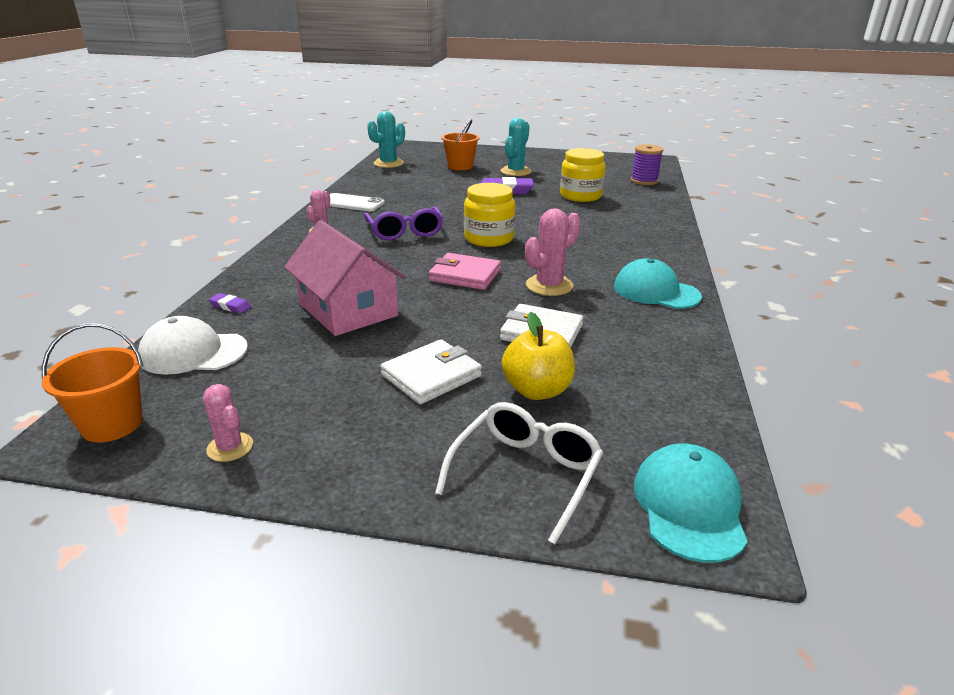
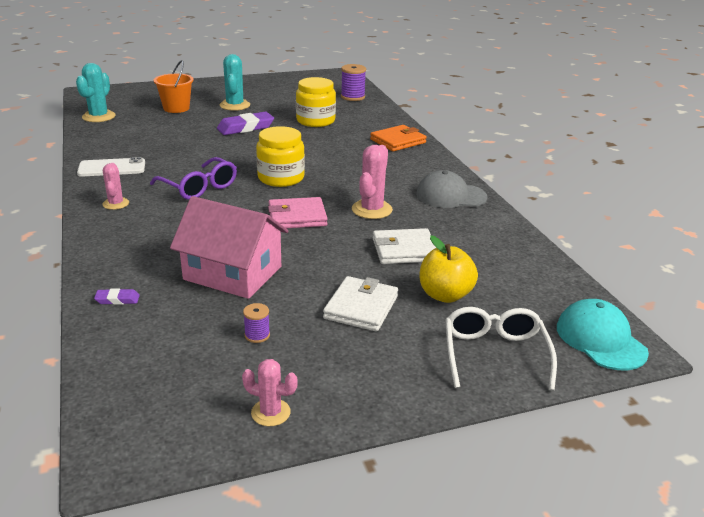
camera: 30 degrees left, 0 degrees up
orange bucket [42,323,143,442] -> none
white cap [138,316,248,375] -> none
turquoise cap [614,258,702,309] -> grey cap [416,170,487,208]
none -> purple spool [243,303,270,343]
none -> orange wallet [370,125,427,151]

